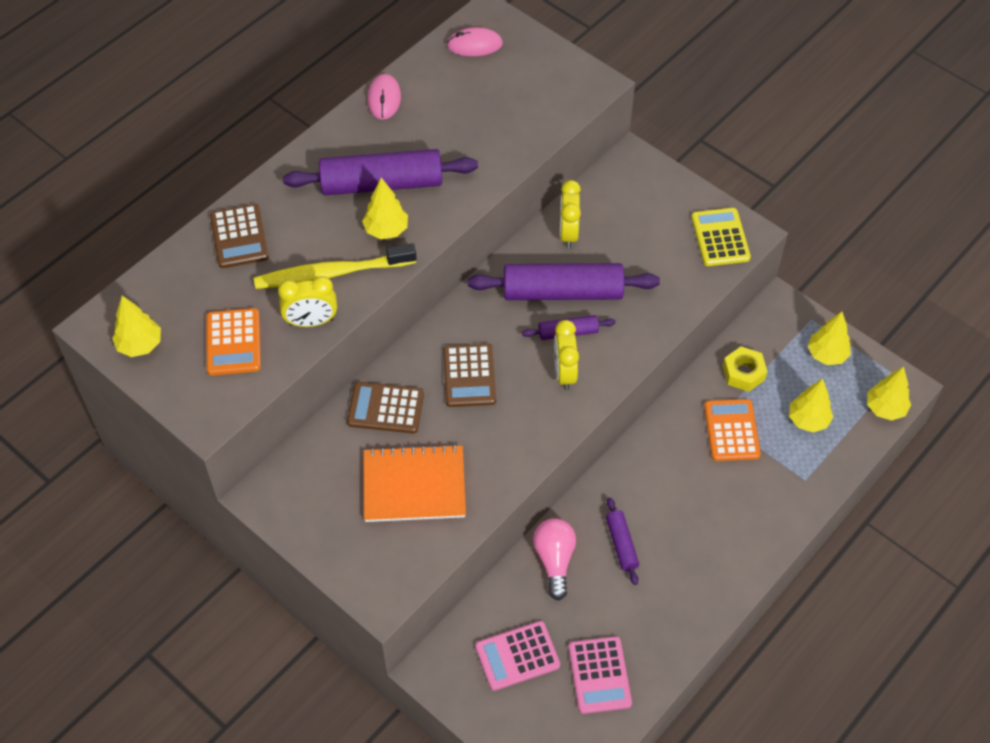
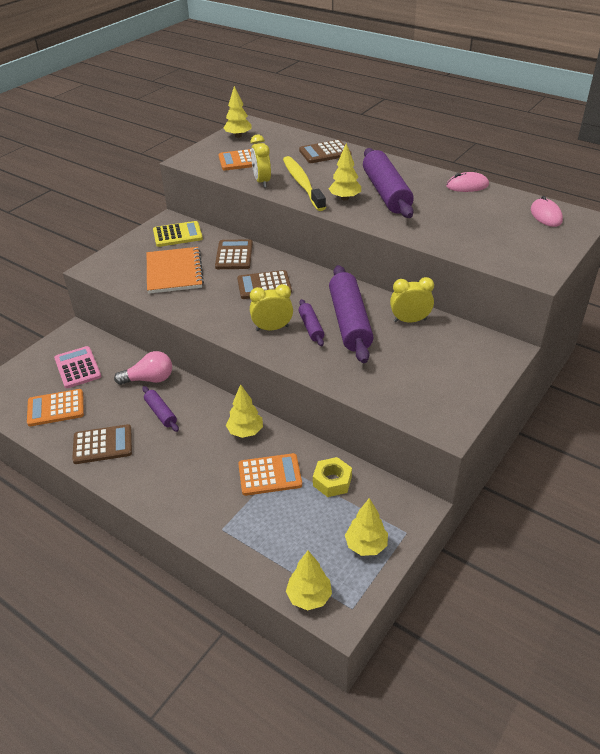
camera: 85 degrees right, 15 degrees down
pink calculator [569,636,632,714] -> orange calculator [27,389,84,426]
purple rolling pin [606,497,639,585] -> purple rolling pin turned 75 degrees clockwise [142,386,179,432]
yellow calculator [691,208,751,266] -> yellow calculator moved to [153,221,203,247]
yellow tree [789,379,833,433] -> yellow tree moved to [226,384,263,438]
none -> brown calculator [72,424,132,464]

